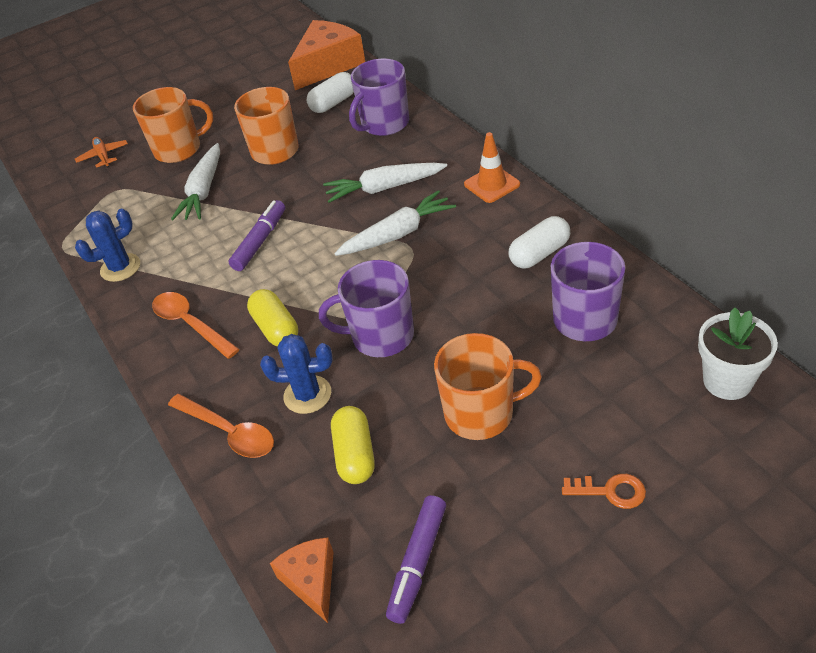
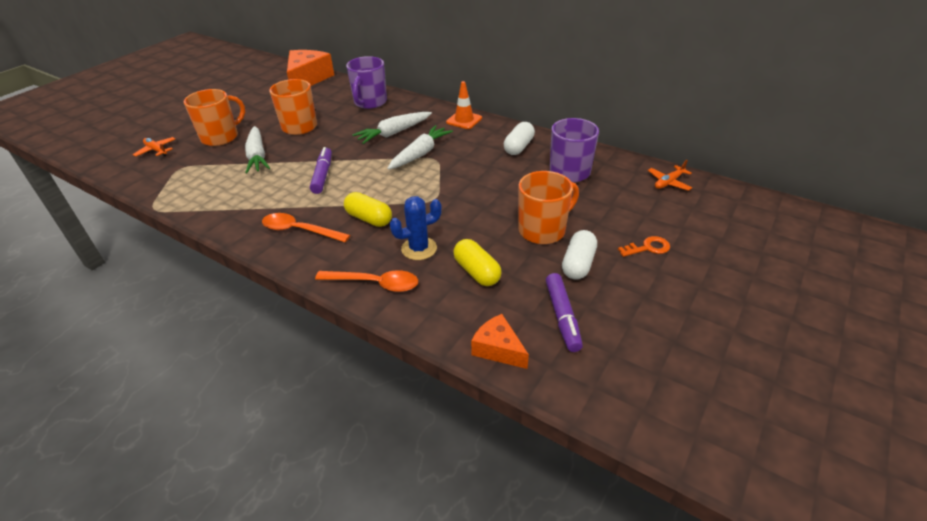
camera: 30 degrees left, 5 degrees down
blue cactus [75,209,140,282] -> none
white capsule [307,72,354,113] -> white capsule moved to [562,230,597,280]
purple mug [319,260,414,357] -> none
white flower pot [698,307,778,400] -> orange plane [648,160,692,191]

